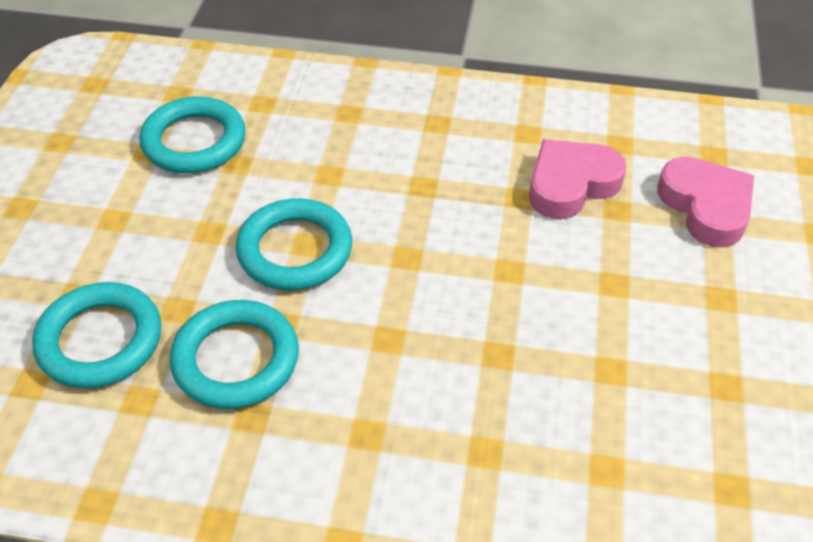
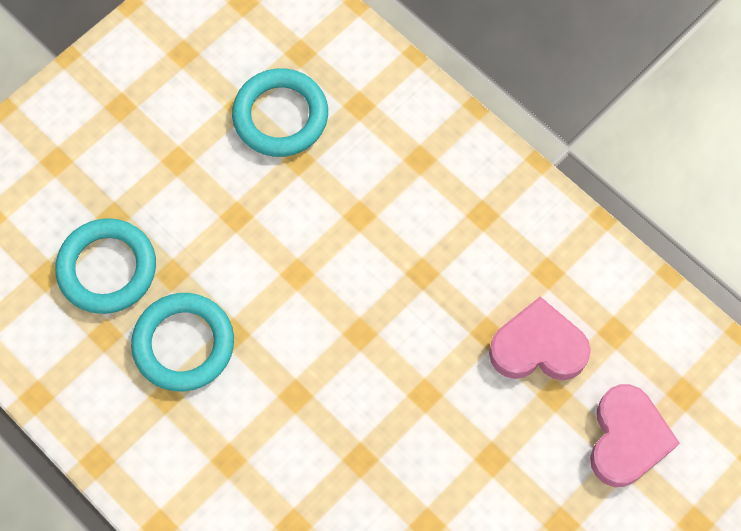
camera: 35 degrees right, 20 degrees up
turquoise ring [236,198,352,290] -> none

